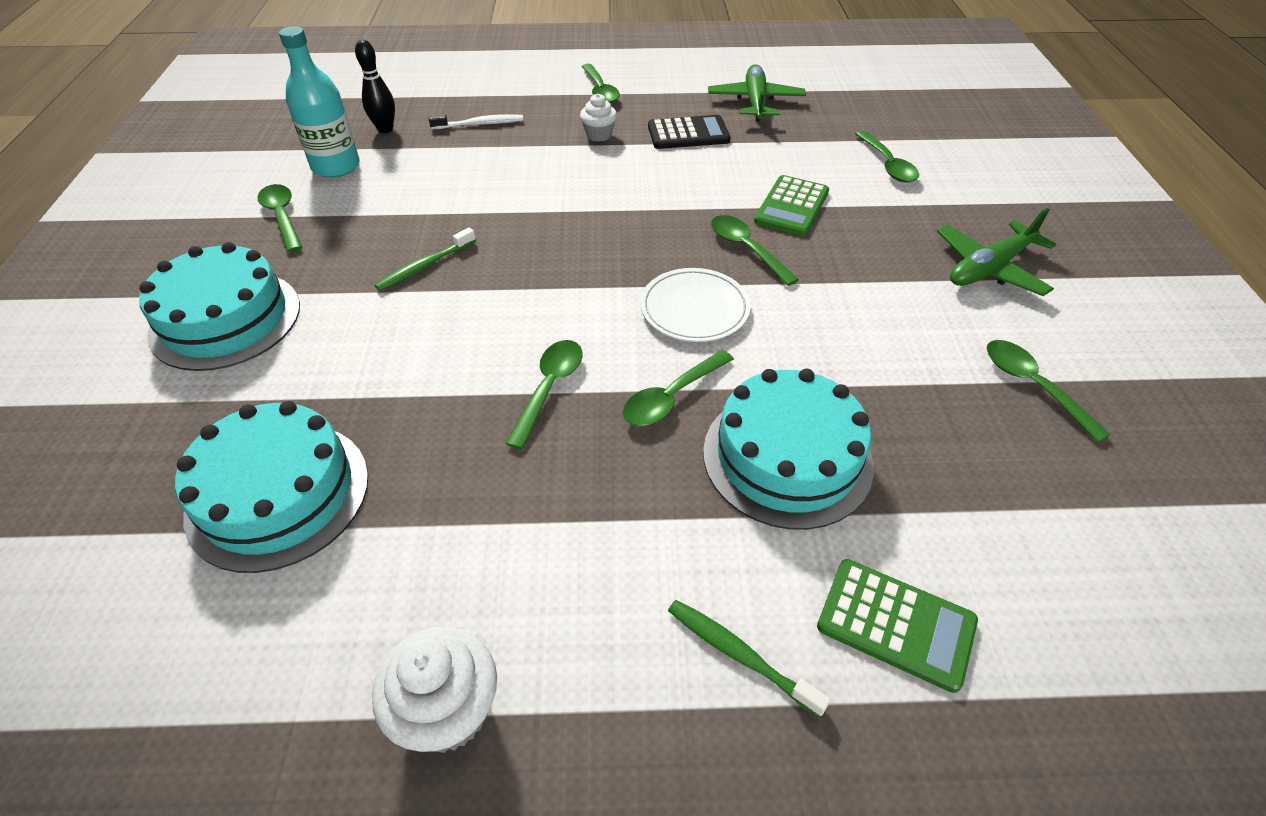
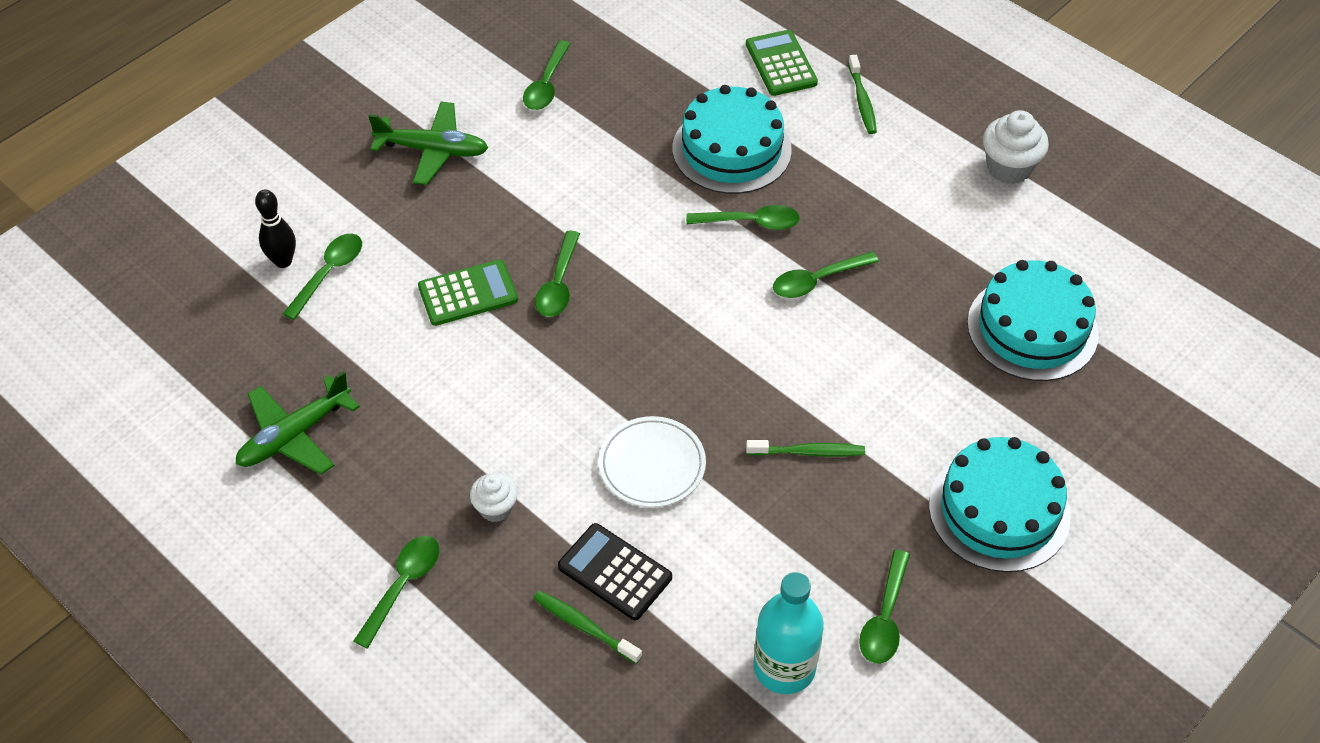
camera: 135 degrees left, 5 degrees up
black bowling pin [355,40,395,133] -> black bowling pin moved to [255,189,296,268]
white toothbrush [429,114,523,129] -> green toothbrush [533,590,642,664]
white plate [640,268,750,342] -> white plate moved to [599,416,706,507]
black calculator [648,115,730,149] -> black calculator moved to [558,523,672,620]

